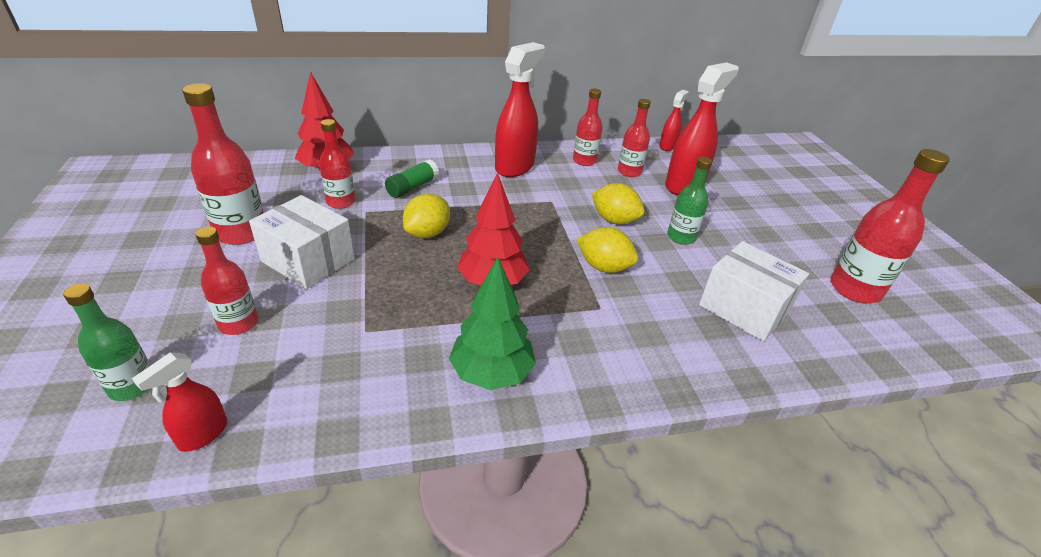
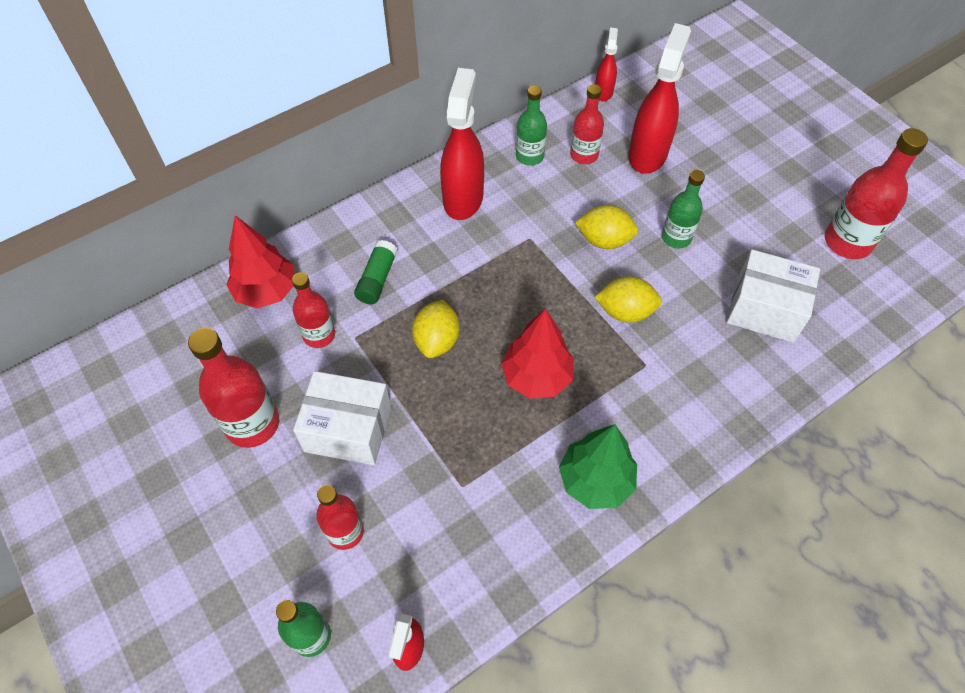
camera: 20 degrees left, 20 degrees up
red bottle [573,89,602,166] -> green bottle [516,86,547,166]

